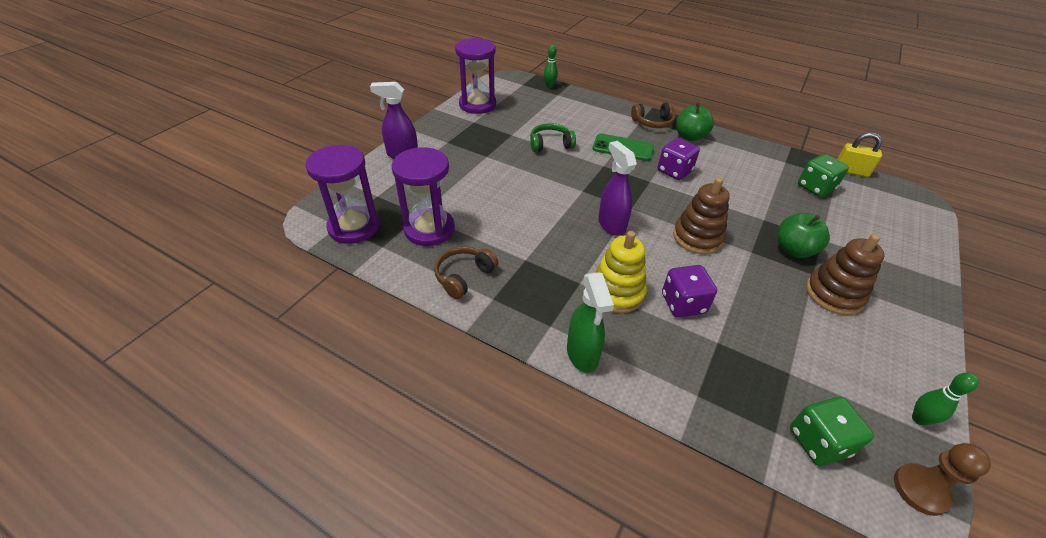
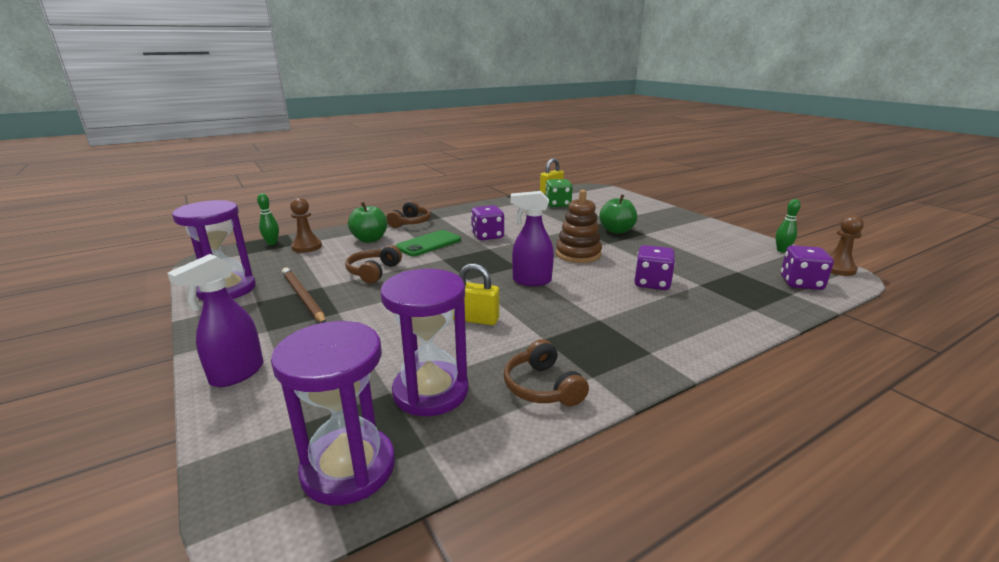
camera: 60 degrees left, 20 degrees down
green headphones [530,123,576,152] -> brown headphones [345,245,402,284]
green spray bottle [567,273,614,373] -> none
yellow stacking toy [594,231,647,313] -> none
green apple [676,103,714,141] -> green apple moved to [348,202,387,243]
green dice [790,396,874,466] -> purple dice [781,245,834,290]
brown stacking toy [806,234,885,315] -> none
none -> brown pencil [282,267,326,323]
none -> brown pawn [290,197,322,253]
none -> yellow padlock [453,263,499,325]

